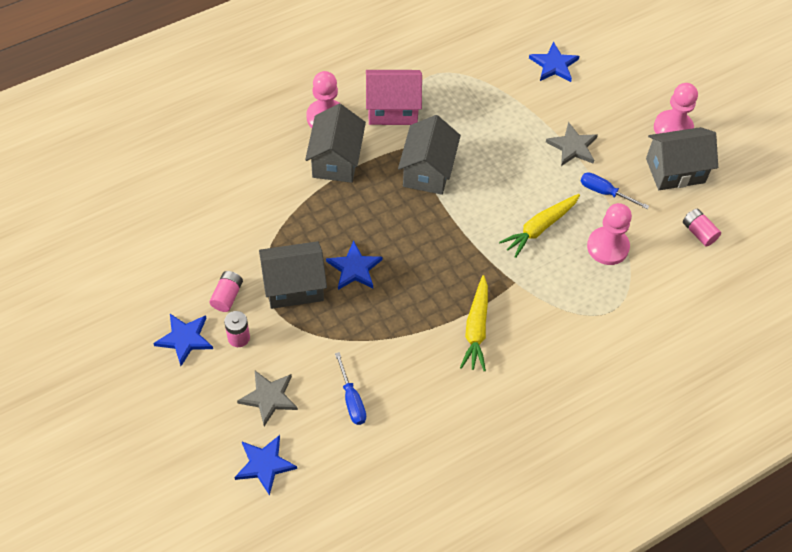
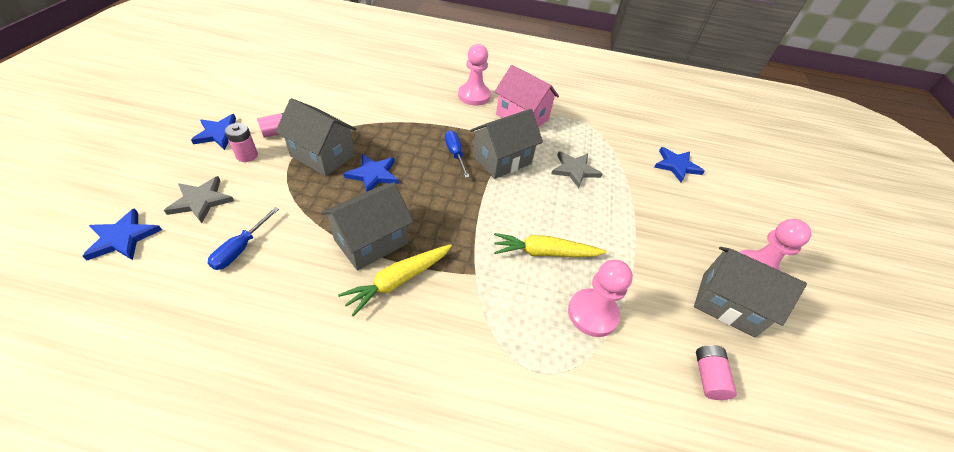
camera: 40 degrees right, 10 degrees down
grey house [305,104,366,183] -> grey house moved to [321,182,413,271]
grey star [546,122,598,166] -> grey star moved to [551,151,603,188]
blue screwdriver [581,172,649,209] -> blue screwdriver moved to [445,130,470,178]

